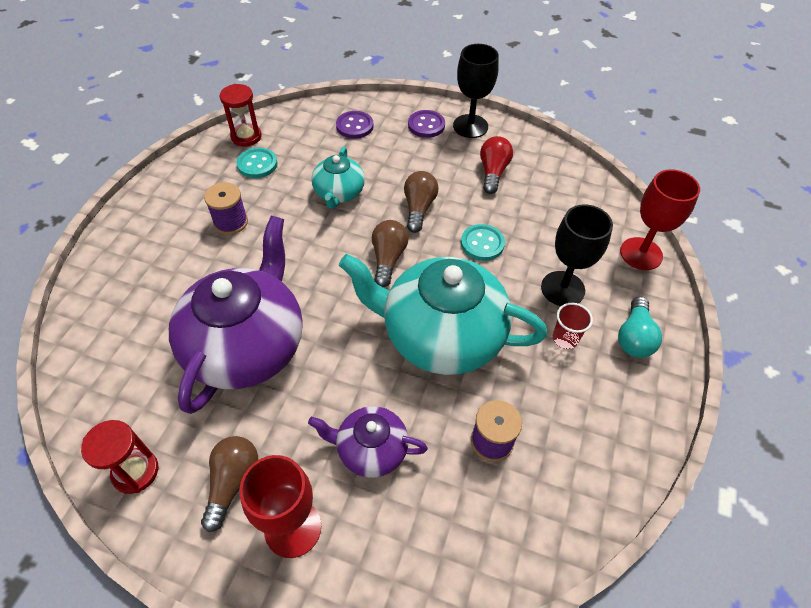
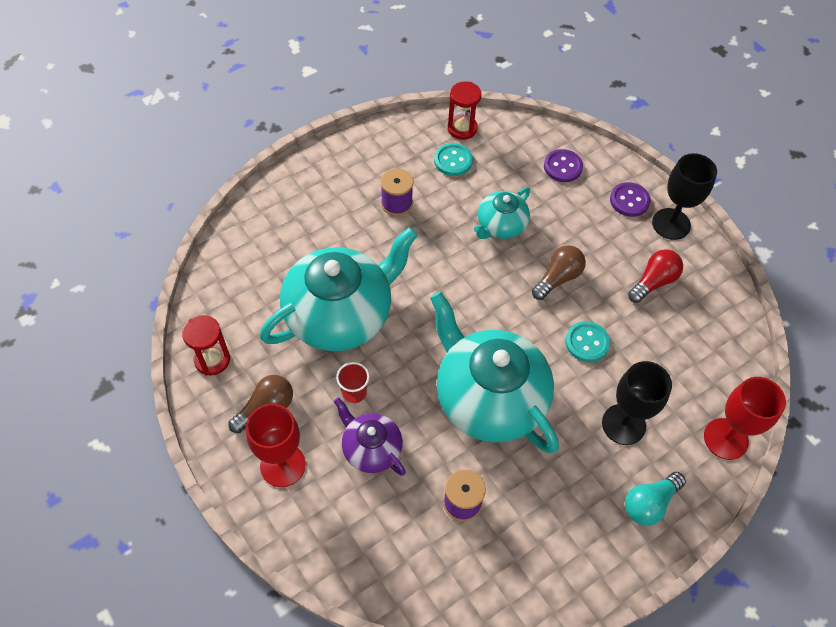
camera: 35 degrees right, 5 degrees up
purple teapot [169,216,303,414] -> turquoise teapot [260,227,418,351]
brown light bulb [372,220,409,287] -> none
red cup [553,303,593,349] -> red cup moved to [336,362,370,403]

